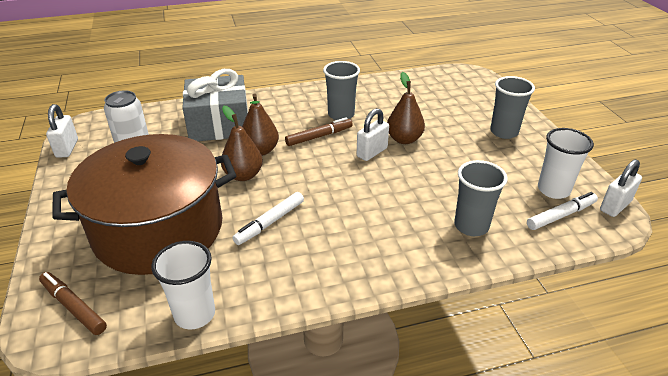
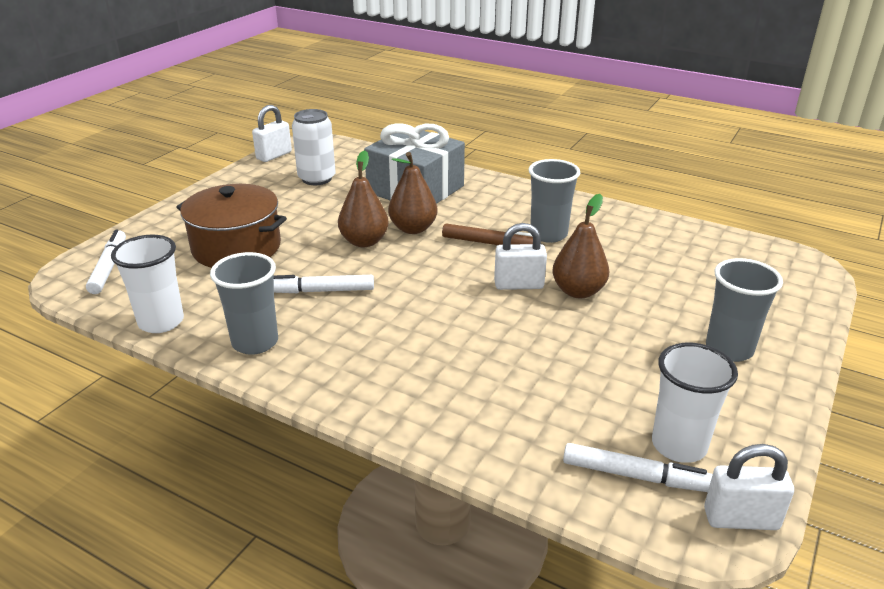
camera: 45 degrees right, 5 degrees down
brown marker [39,272,107,335] -> white marker [86,229,126,294]
brown pot [53,134,237,275] -> brown pot [176,184,287,268], size x0.62
grey cup [454,160,508,236] -> grey cup moved to [210,252,278,355]

